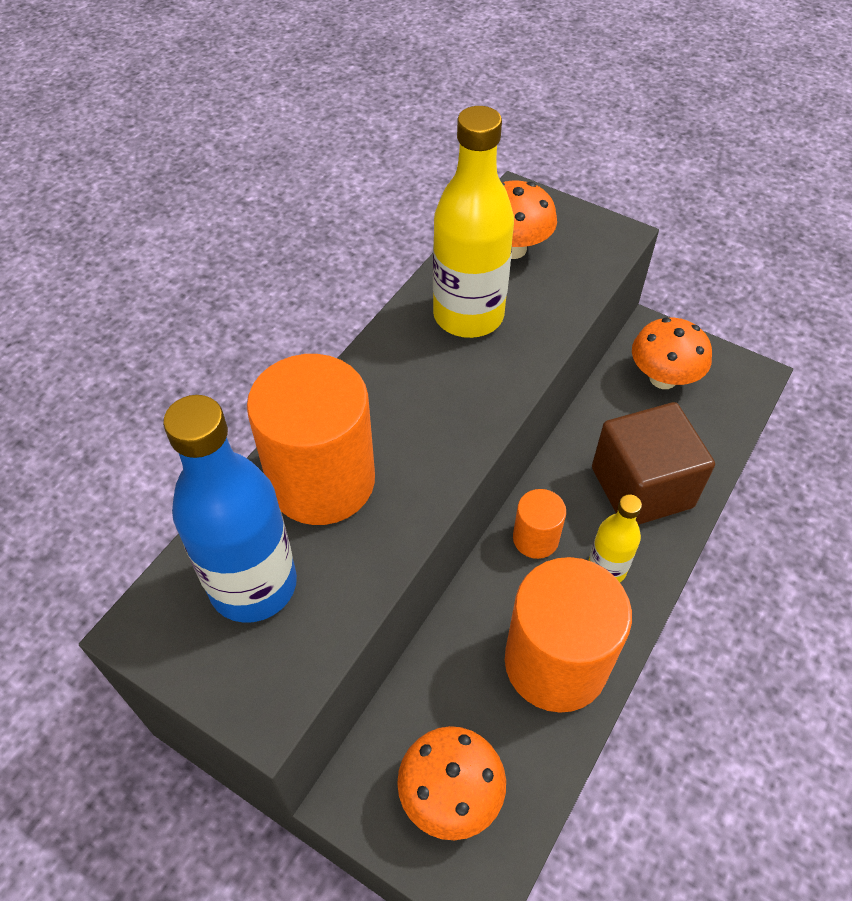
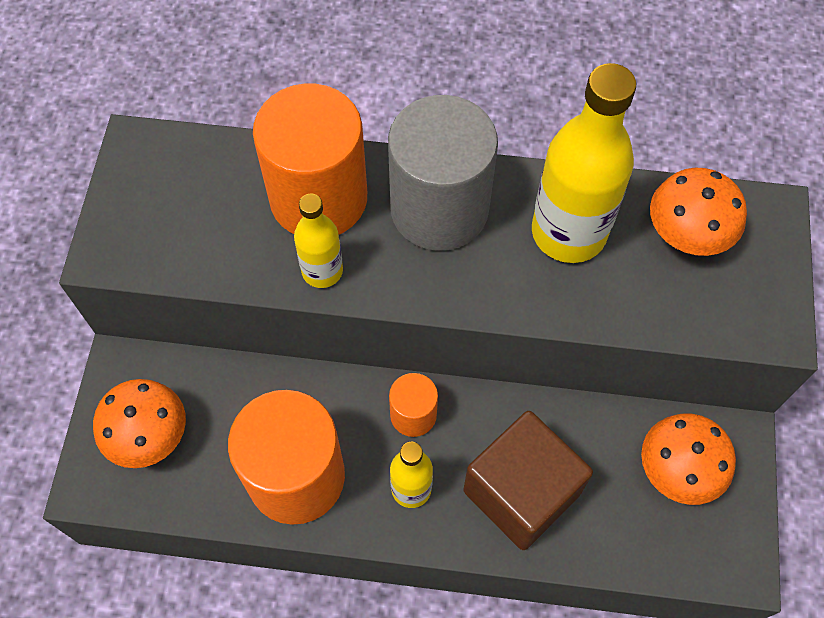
camera: 65 degrees right, 10 degrees up
blue bottle [163,395,297,623] -> none
none -> yellow bottle [294,193,343,288]
none -> grey cylinder [388,95,498,251]

